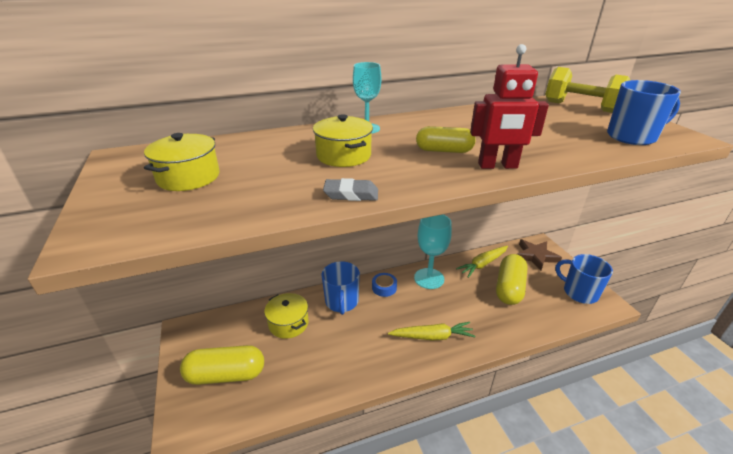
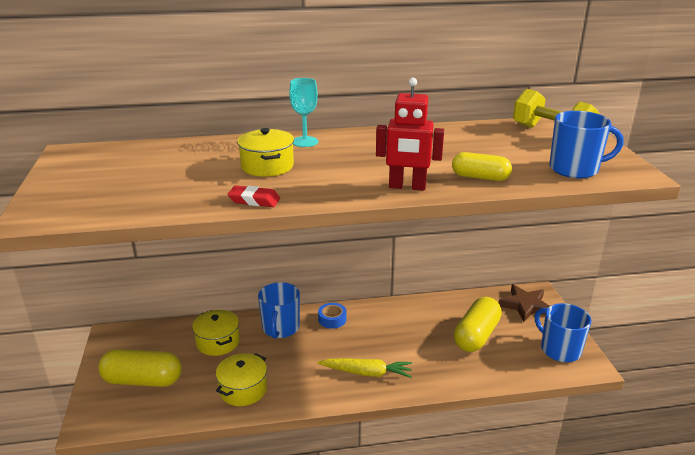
camera: 10 degrees right, 5 degrees down
yellow pot [144,133,220,191] -> yellow pot moved to [216,353,267,406]
grey eraser [323,178,378,201] -> red eraser [228,186,280,207]
turquoise goblet [414,214,452,289] -> none
yellow capsule [416,126,476,153] -> yellow capsule moved to [452,152,512,181]
yellow carrot [456,246,508,278] -> none

